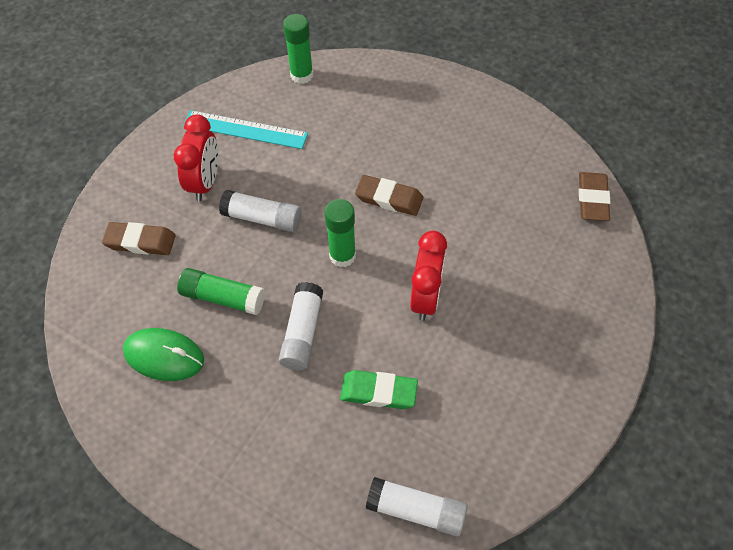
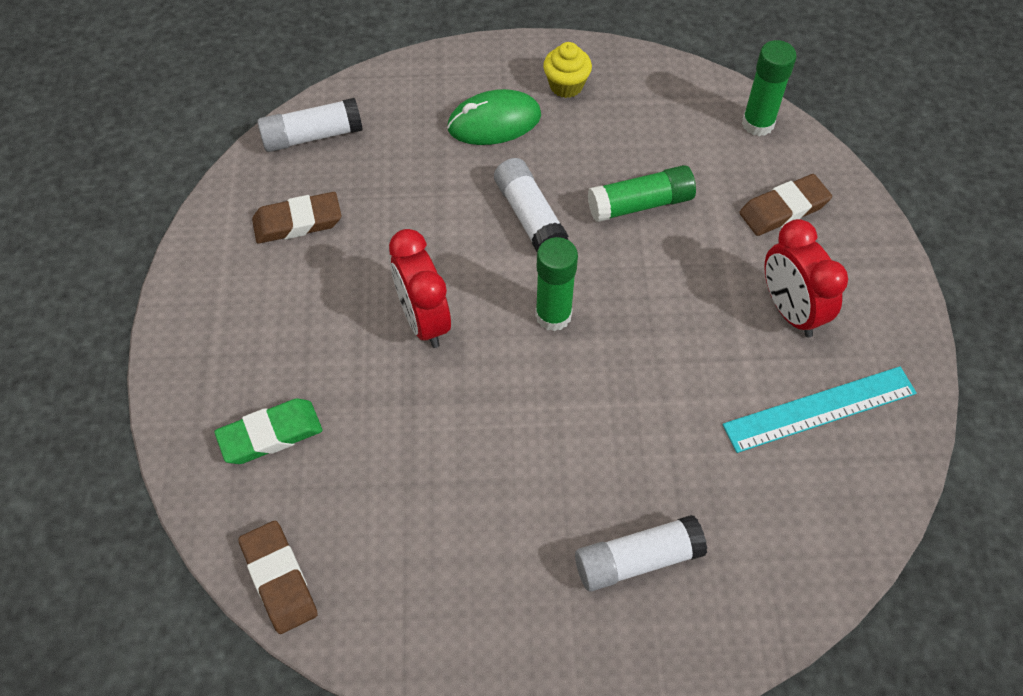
camera: 145 degrees right, 0 degrees up
green mouse [123,328,204,381] -> green mouse moved to [447,89,541,145]
white glue stick [219,190,302,232] -> white glue stick moved to [575,515,707,592]
green glue stick [283,14,313,84] -> green glue stick moved to [742,40,797,136]
green eraser [340,370,418,409] -> green eraser moved to [214,399,323,464]
brown eraser [355,175,423,216] -> brown eraser moved to [252,192,342,244]
none -> yellow cupcake [543,42,592,98]

